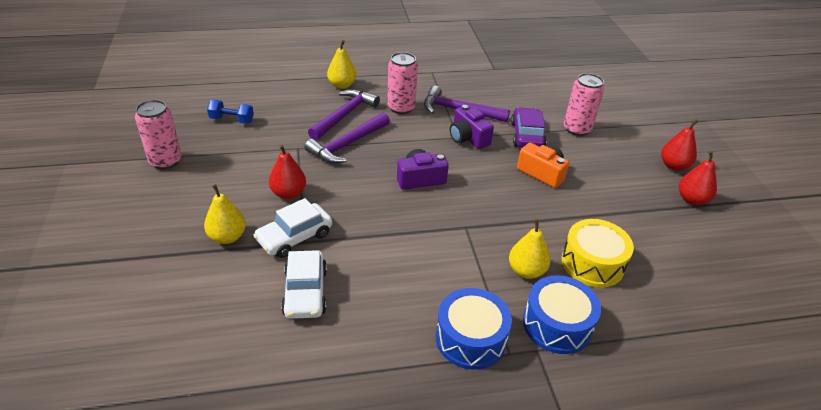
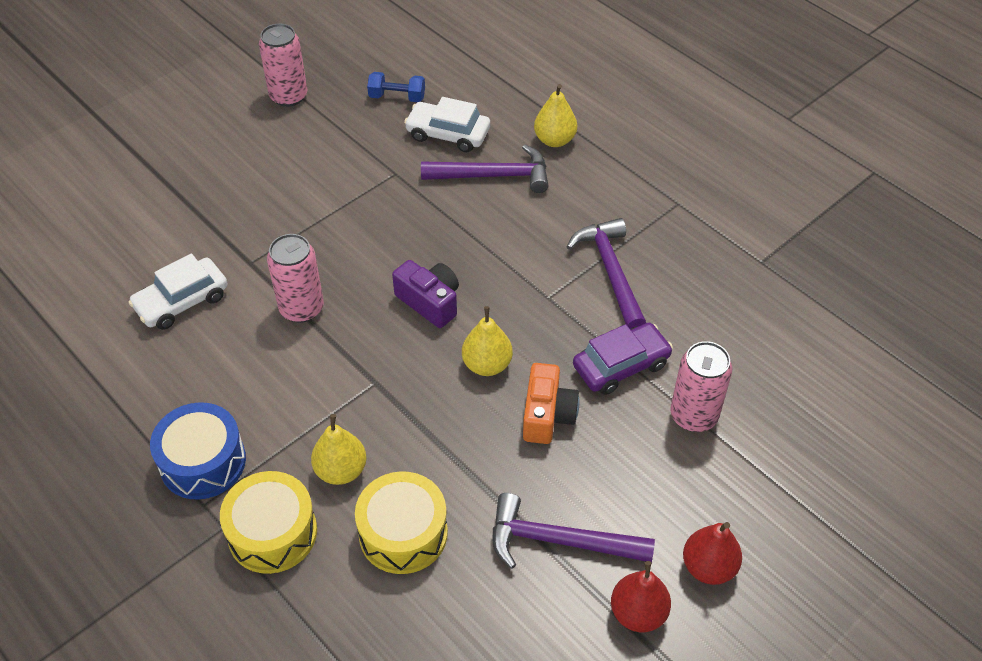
camera: 60 degrees right, 10 degrees up
yellow pear [204,184,246,244] -> yellow pear moved to [462,306,513,376]
blue dumbbell [207,100,254,124] -> blue dumbbell turned 60 degrees counterclockwise [367,72,425,102]
white car [253,198,332,258] -> white car moved to [404,97,490,152]
red pear [269,144,306,199] -> none
purple hammer [305,112,390,164] -> purple hammer moved to [493,493,655,569]
pink can [387,52,418,114] -> pink can moved to [267,234,324,323]
purple camera [450,105,494,149] -> none
blue drum [523,275,601,354] -> yellow drum [220,471,317,574]

